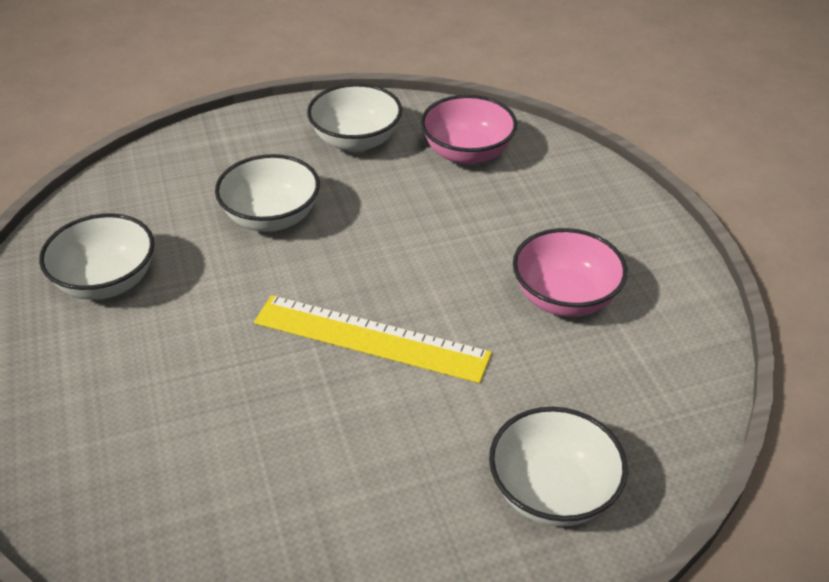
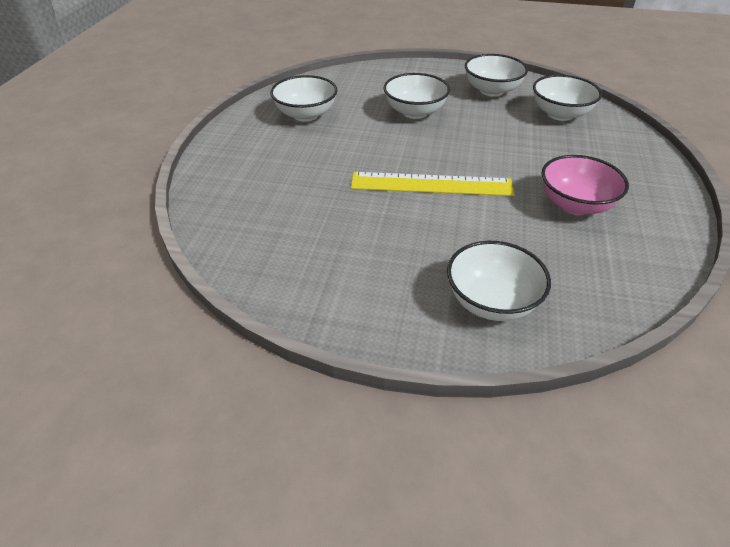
camera: 30 degrees right, 0 degrees up
yellow ruler [254,295,492,383] -> yellow ruler turned 45 degrees counterclockwise [351,172,514,196]
pink bowl [421,95,517,165] -> white bowl [533,75,602,121]

